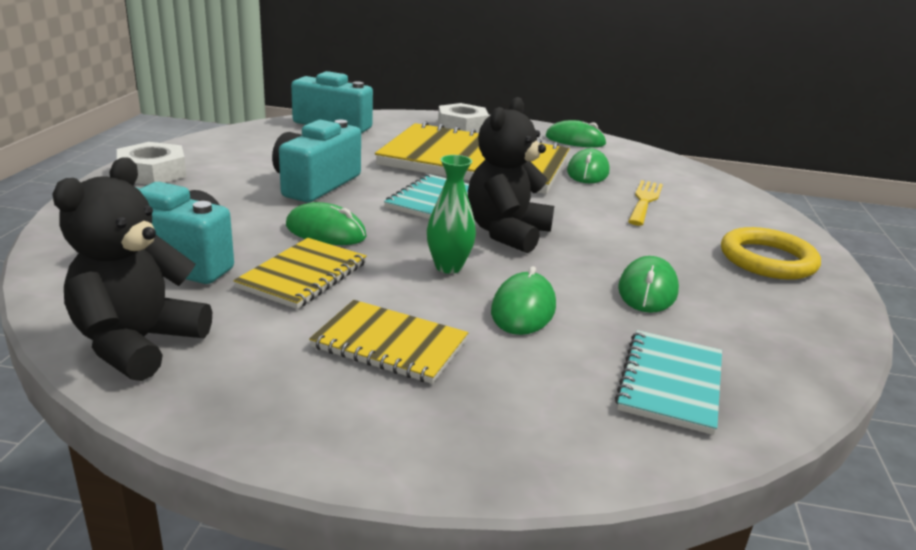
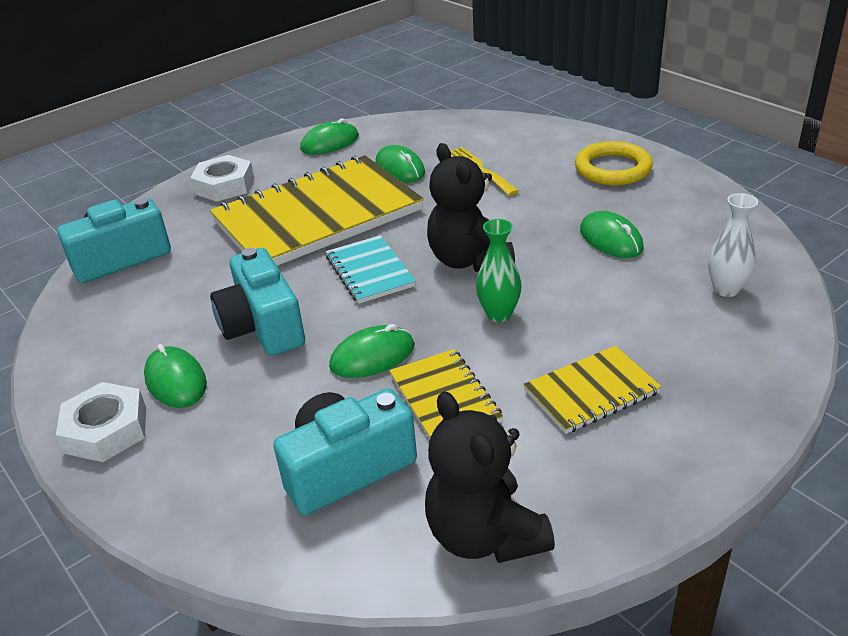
camera: 45 degrees left, 10 degrees up
green mouse [491,266,556,335] -> green mouse moved to [144,344,207,408]
turquoise notebook [615,330,722,435] -> white vase [708,193,758,297]

